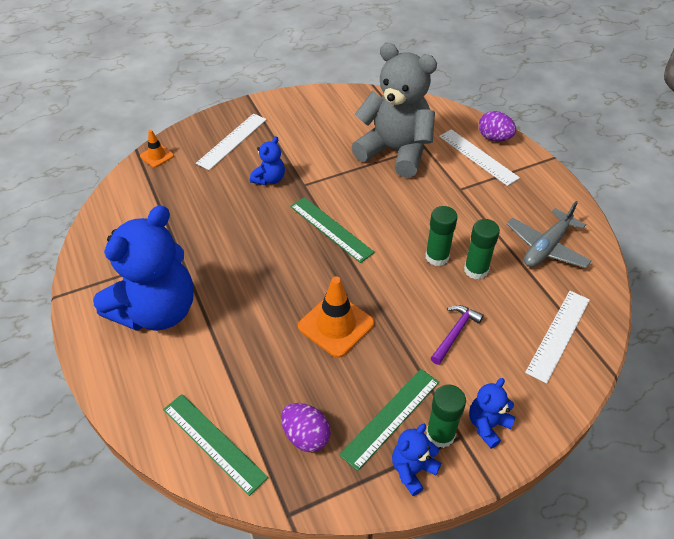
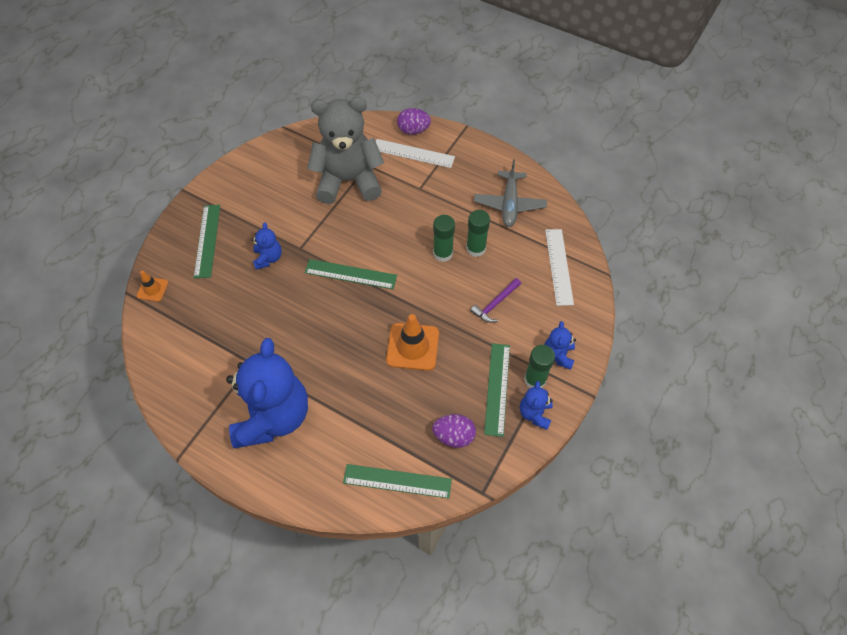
camera: 35 degrees left, 10 degrees up
white ruler [196,114,267,170] -> green ruler [194,205,220,278]
purple hammer [431,305,484,365] -> purple hammer turned 135 degrees counterclockwise [470,278,521,323]

